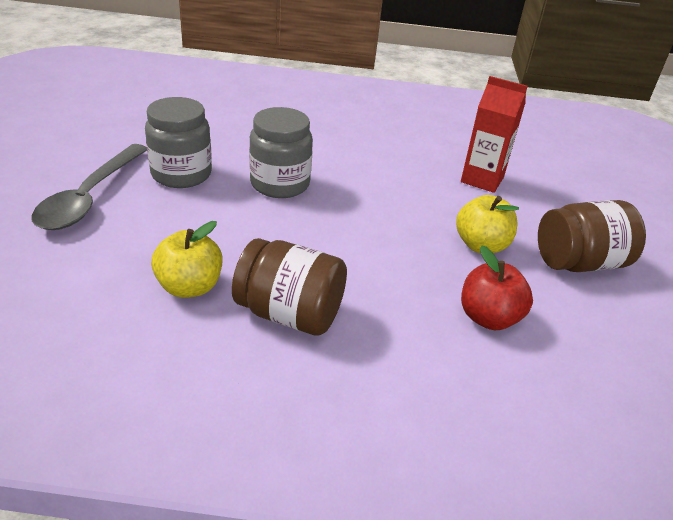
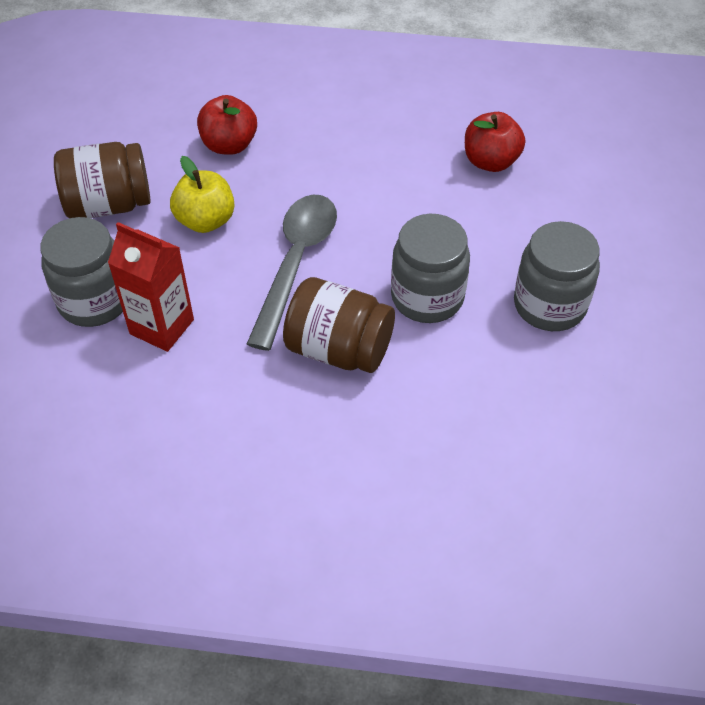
camera: 175 degrees left, 15 degrees up
grey spoon [32,144,147,230] -> grey spoon moved to [247,195,337,351]
yellow apple [151,221,223,298] -> red apple [465,112,525,172]
brown jar [232,238,347,336] -> brown jar moved to [283,277,395,373]
none -> grey jar [40,217,123,327]

